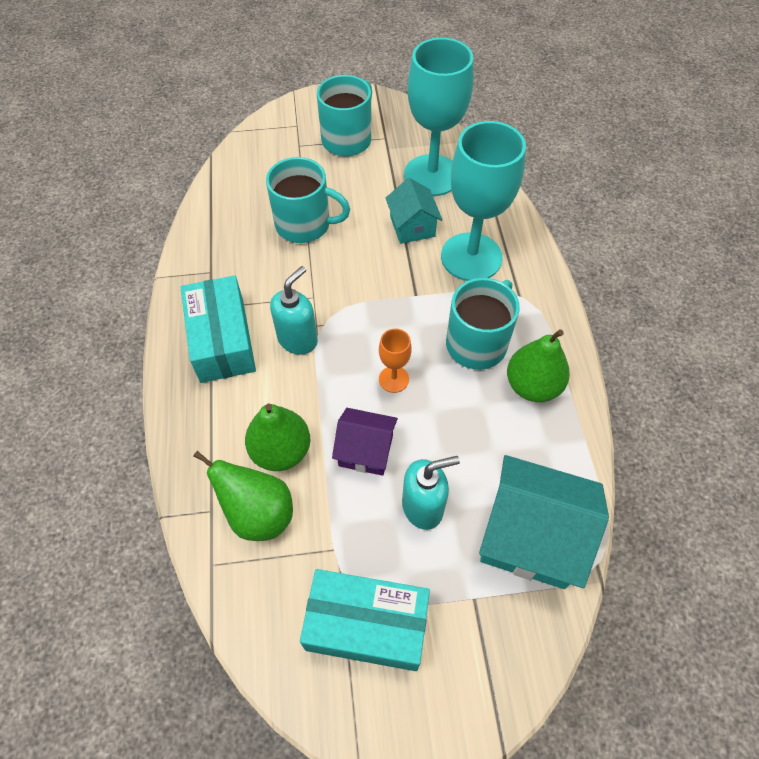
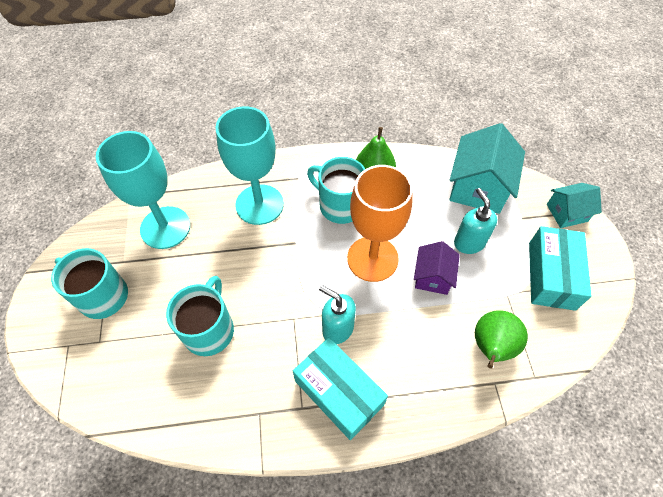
camera: 90 degrees left, 0 degrees up
turquoise box [180,276,256,383] -> turquoise box turned 60 degrees clockwise [293,337,388,440]
green pear [245,403,310,471] -> none
orange goblet [379,329,412,393] -> orange goblet [347,165,413,282], size x2.25
turquoise house [386,178,443,244] -> turquoise house moved to [547,183,602,228]

